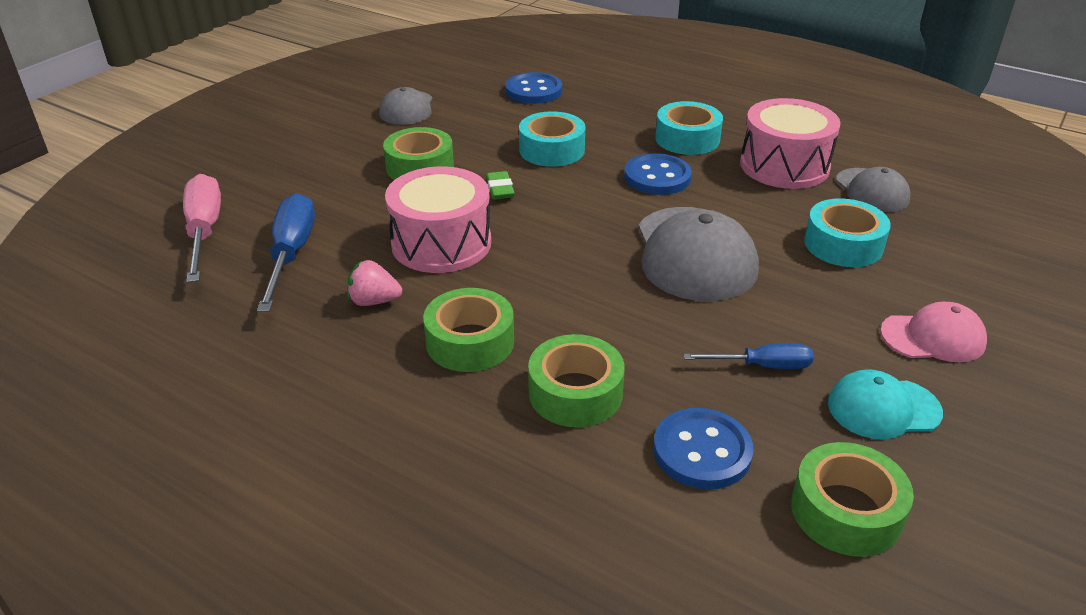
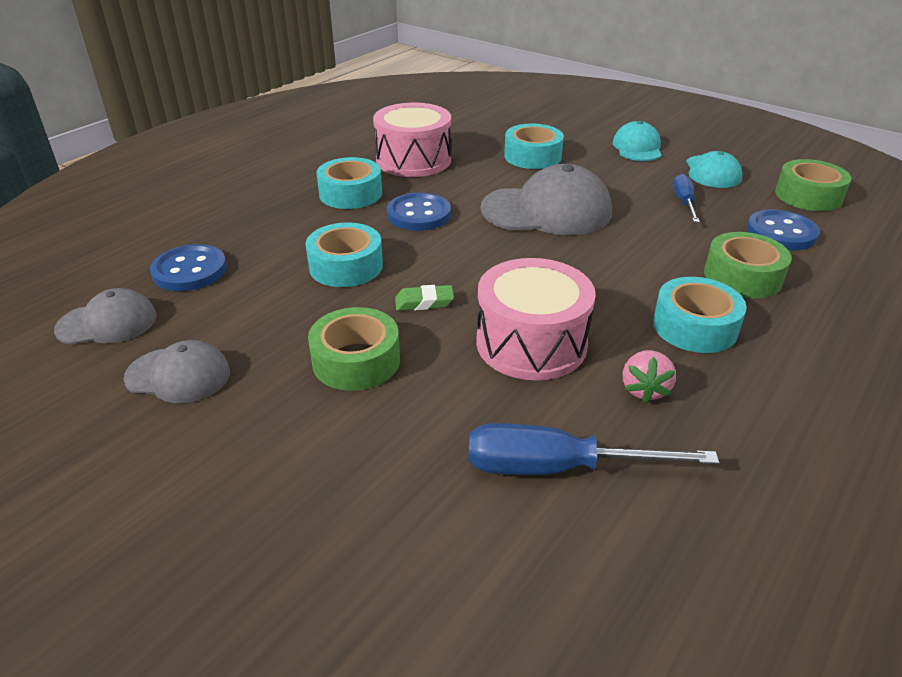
camera: 85 degrees left, 0 degrees up
pink screwdriver [183,174,221,283] -> none
green tape [423,288,514,372] -> turquoise tape [653,277,747,353]
grey cap [836,167,911,212] -> grey cap moved to [54,288,157,345]
pink cap [880,301,987,362] -> turquoise cap [613,121,662,161]

